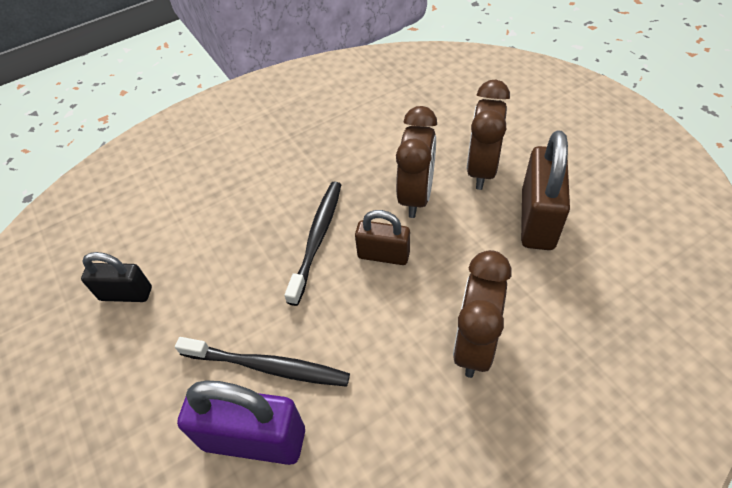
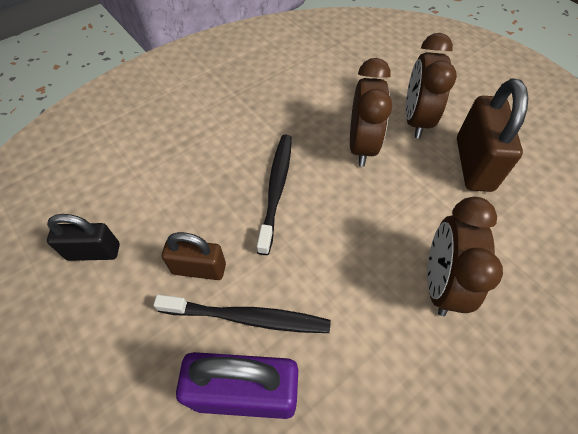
camera: 10 degrees left, 5 degrees up
brown padlock [355,210,410,265] -> brown padlock moved to [162,232,226,280]

